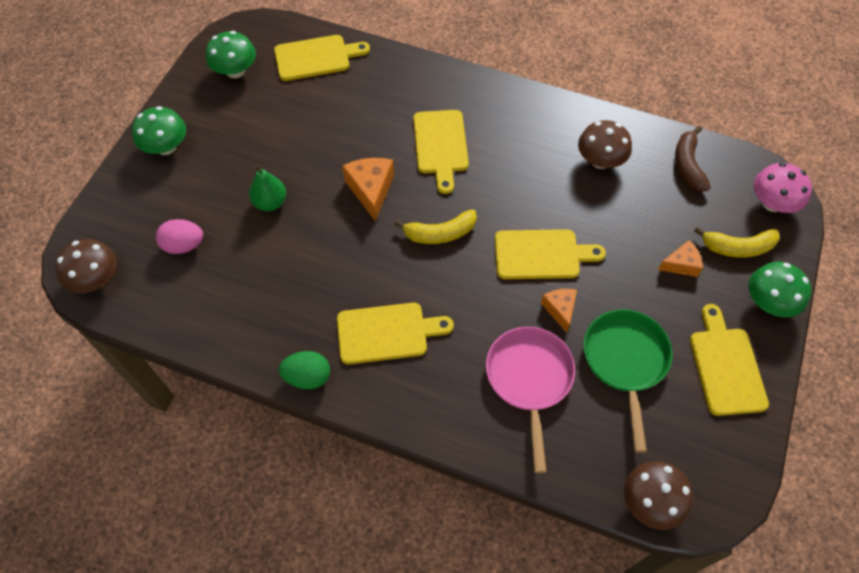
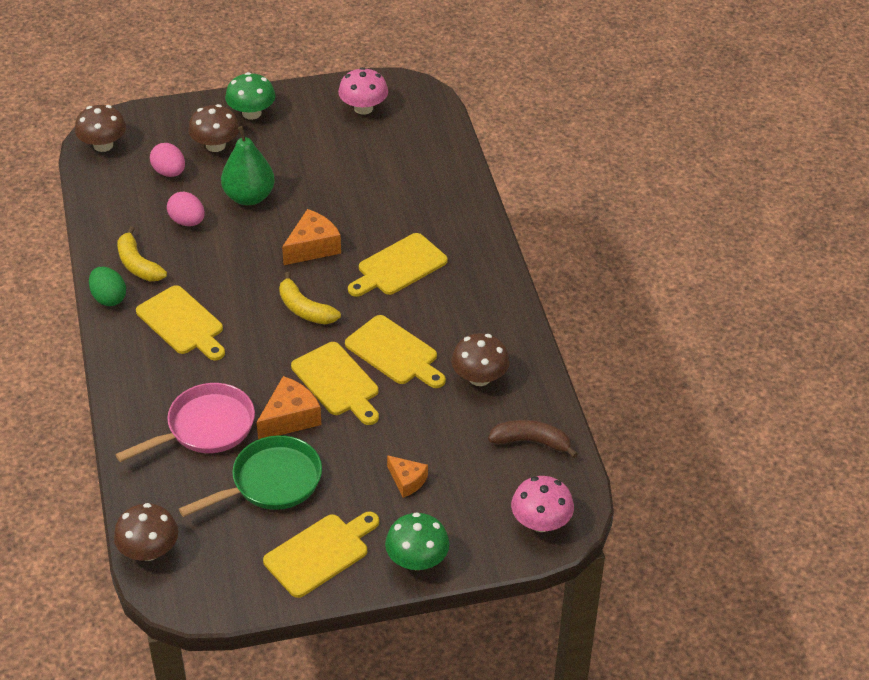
camera: 55 degrees right, 15 degrees down
green mushroom [206,31,256,78] -> pink mushroom [338,67,388,115]
green pear [249,165,286,211] -> green pear [221,126,275,205], size x1.50
yellow cutting board [274,35,370,81] -> yellow cutting board moved to [345,315,446,388]
orange cheese [541,289,577,333] -> orange cheese [257,376,321,440], size x1.57
brown banana [675,126,711,191] -> brown banana turned 45 degrees clockwise [488,420,577,458]
yellow banana [694,227,780,258] -> yellow banana moved to [117,226,167,281]
none -> pink egg [167,191,205,226]
none -> brown mushroom [188,104,240,152]

